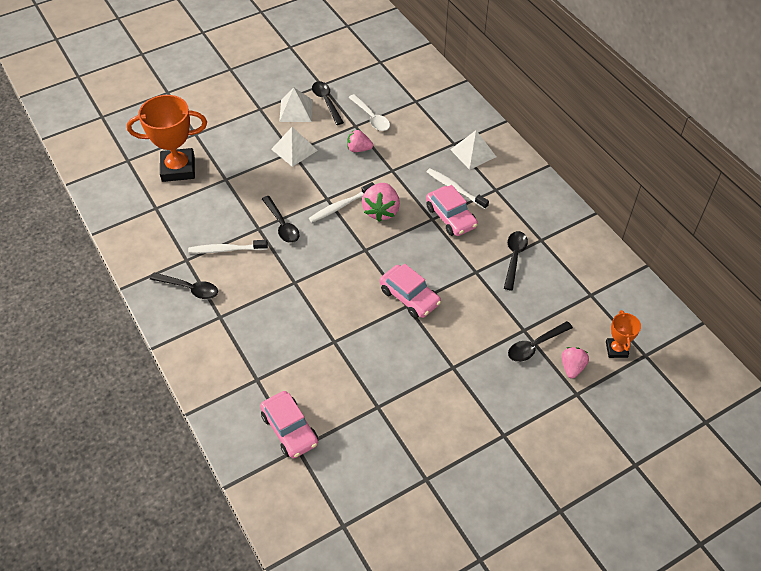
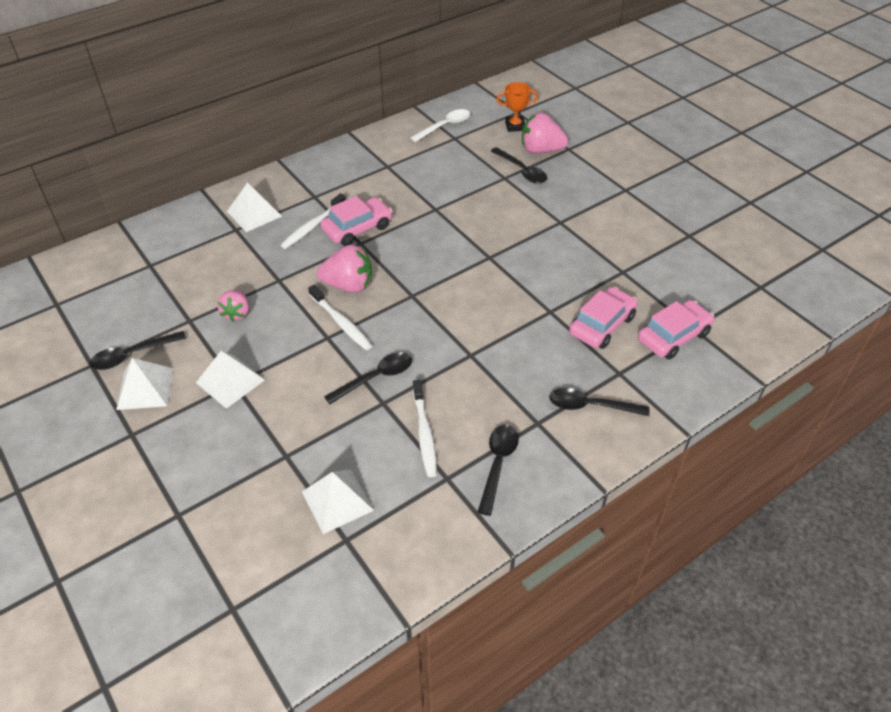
camera: 95 degrees left, 5 degrees down
orange trophy [127,95,207,182] -> none
white spoon [348,94,390,131] -> white spoon moved to [410,109,470,142]
pink car [379,264,441,318] -> pink car moved to [569,287,638,349]
black spoon [504,231,528,290] -> black spoon moved to [549,388,650,416]
pink strawberry [561,347,589,379] -> pink strawberry [522,113,568,154], size x1.58
none -> white pyramid [302,470,374,534]

